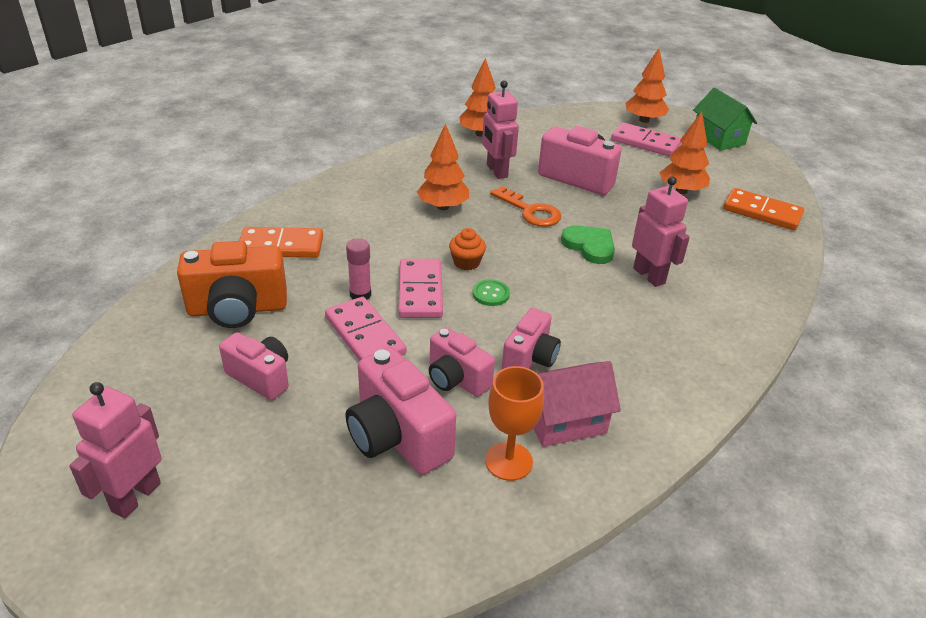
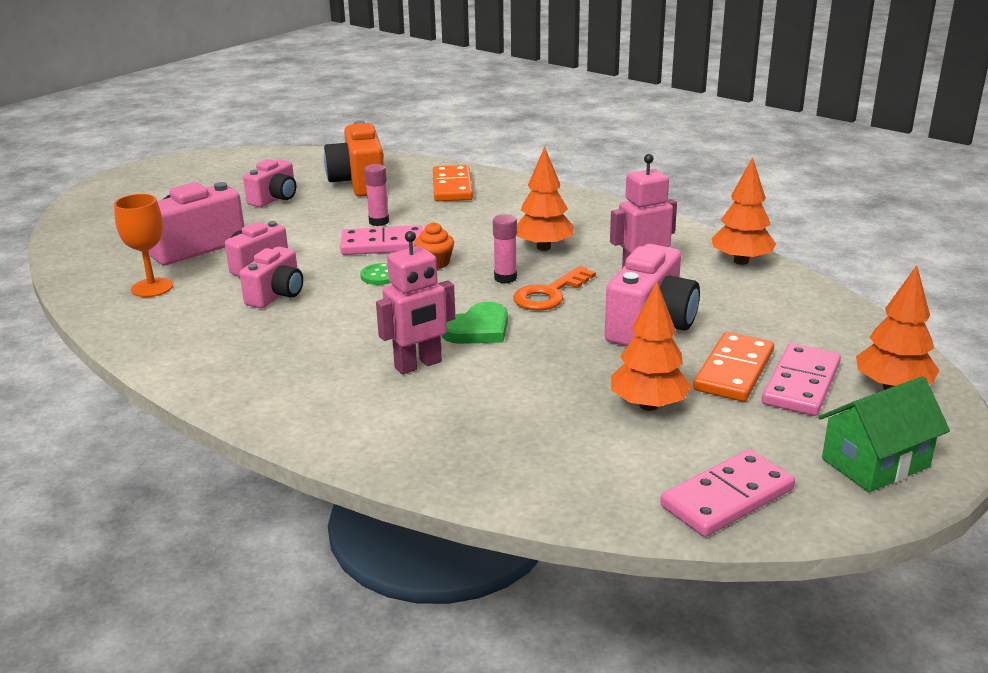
camera: 90 degrees right, 10 degrees down
pink robot [69,382,162,518] -> none
pink domino [325,297,406,361] -> pink domino moved to [660,450,795,537]
pink camera [502,308,561,369] -> pink camera turned 90 degrees counterclockwise [240,247,303,308]
pink house [533,361,621,447] -> none
orange domino [723,188,804,230] -> orange domino moved to [693,332,774,402]
none -> pink glue stick [493,214,517,283]

